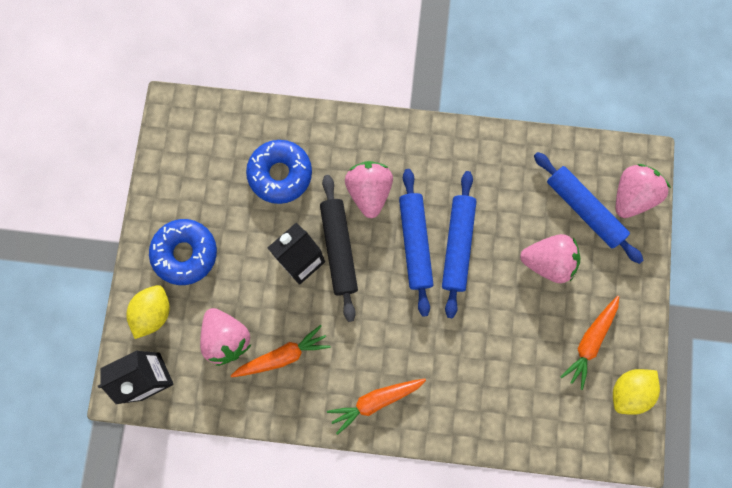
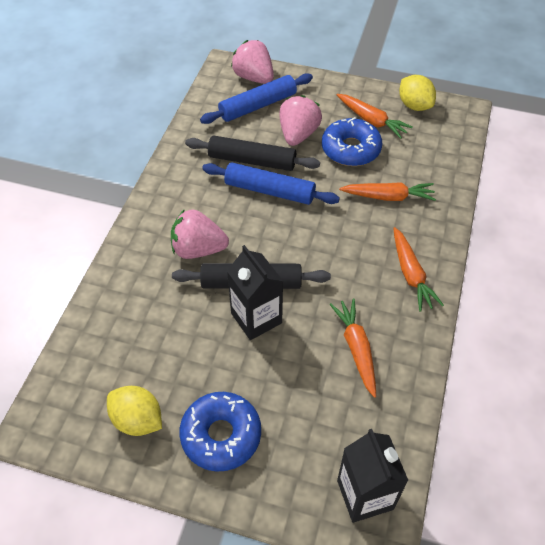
camera: 80 degrees left, 25 degrees down
yellow lemon [126,285,170,339] -> yellow lemon moved to [107,386,162,436]
pink strawberry [200,308,252,366] -> none
blue donut [246,140,312,204] -> blue donut moved to [322,117,382,166]
blue rolling pin [399,169,434,317] -> none
none -> black rolling pin [185,136,320,171]
none -> orange carrot [339,182,436,201]

